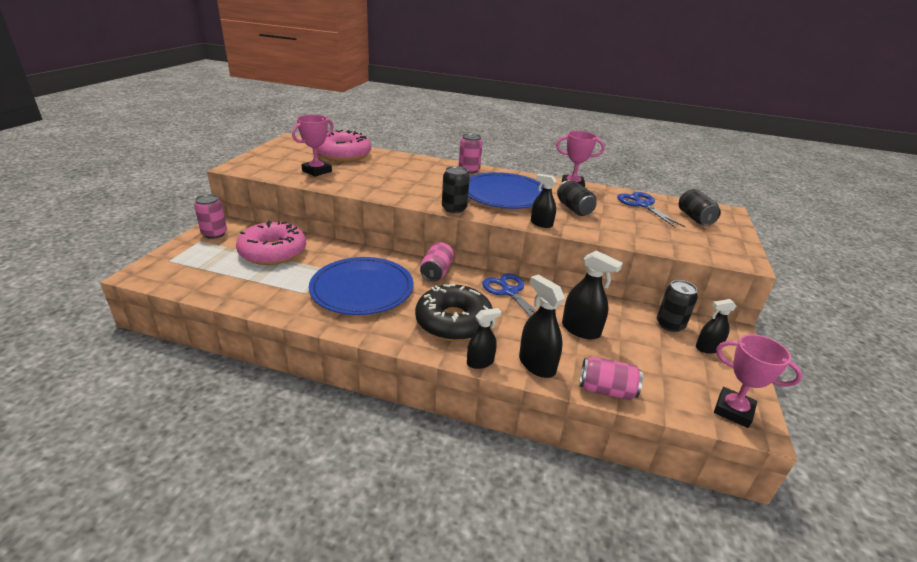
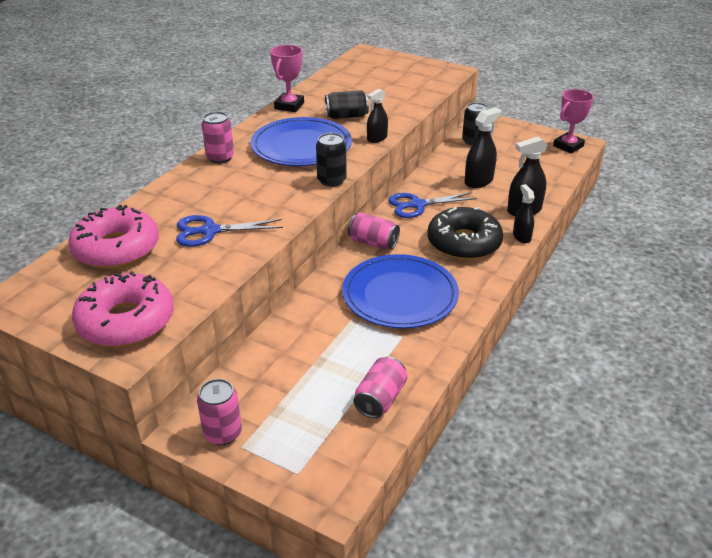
camera: 75 degrees left, 5 degrees up
pink donut [236,220,306,265] -> pink donut moved to [72,271,174,347]
pink trophy [292,115,333,177] -> none
pink can [580,357,643,400] -> pink can moved to [354,357,407,418]
blue scissors [617,192,685,228] -> blue scissors moved to [176,215,283,247]
black can [679,189,721,226] -> none
black spray bottle [696,299,737,354] -> none

